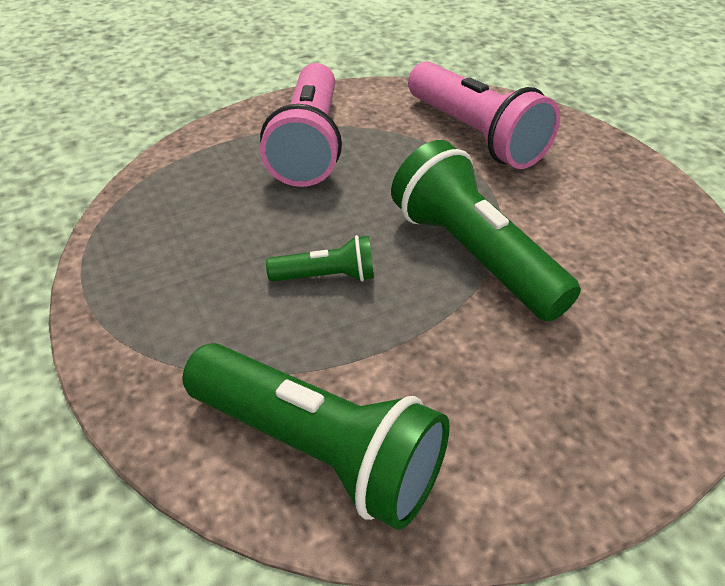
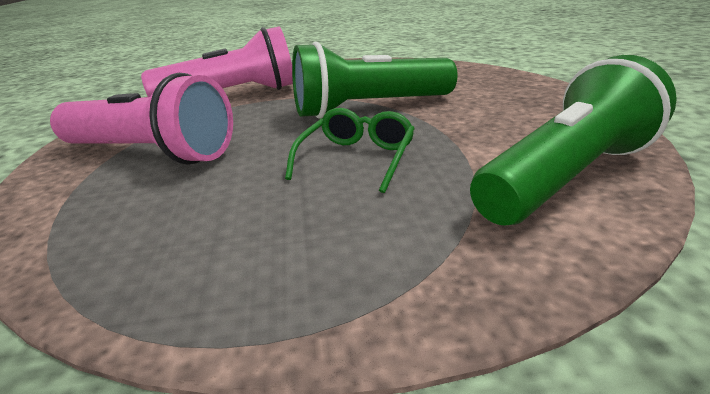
camera: 70 degrees left, 15 degrees down
green flashlight [266,235,374,282] -> green glasses [285,108,415,193]

